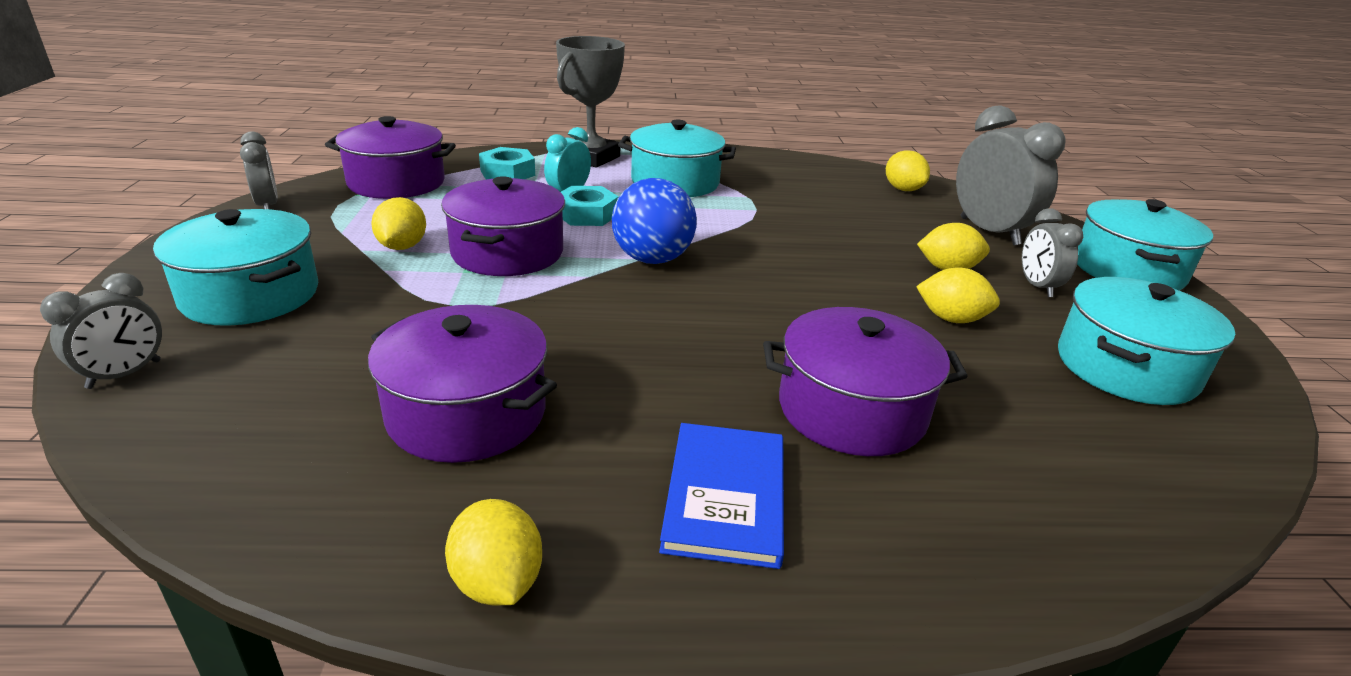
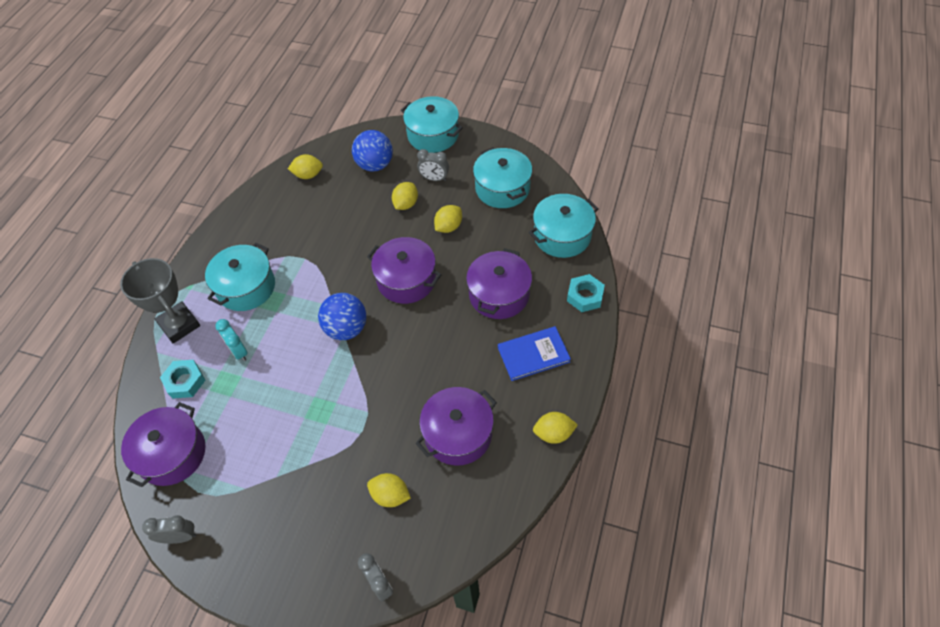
camera: 65 degrees left, 25 degrees up
turquoise pot [153,209,318,326] -> turquoise pot moved to [529,194,599,258]
yellow lemon [371,197,426,250] -> yellow lemon moved to [367,473,411,507]
purple pot [441,176,565,276] -> purple pot moved to [367,237,442,304]
turquoise nut [561,186,619,226] -> turquoise nut moved to [567,274,605,312]
blue book [659,423,784,569] -> blue book turned 45 degrees counterclockwise [498,326,571,381]
grey clock [956,105,1066,246] -> blue ball [352,130,393,172]

